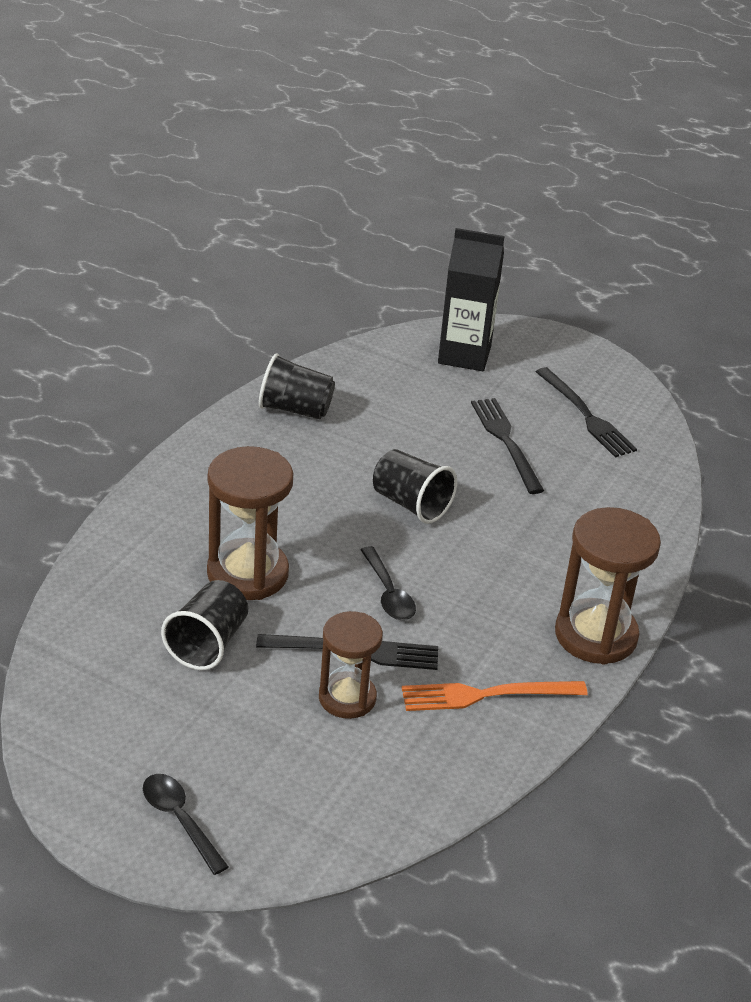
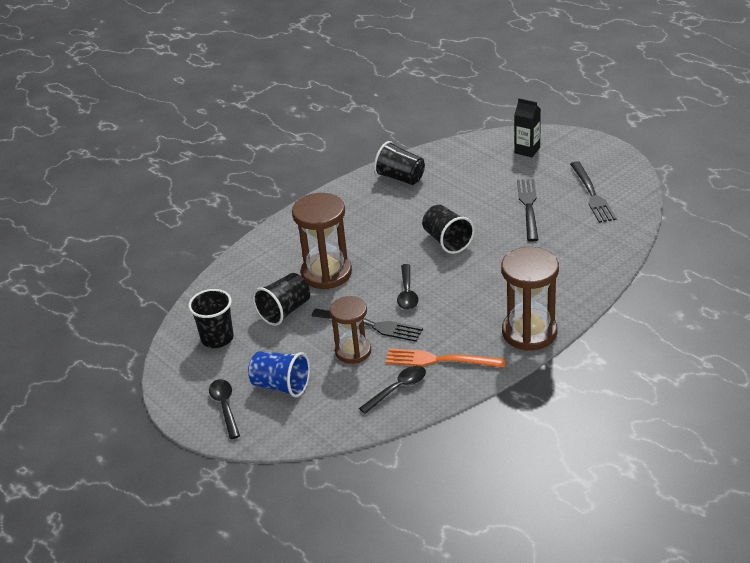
camera: 25 degrees right, 0 degrees up
black carton [438,228,504,371] -> black carton [514,98,541,157], size x0.62
none -> black cup [188,289,234,348]
none -> blue cup [248,351,310,397]
none -> black spoon [359,365,426,414]

